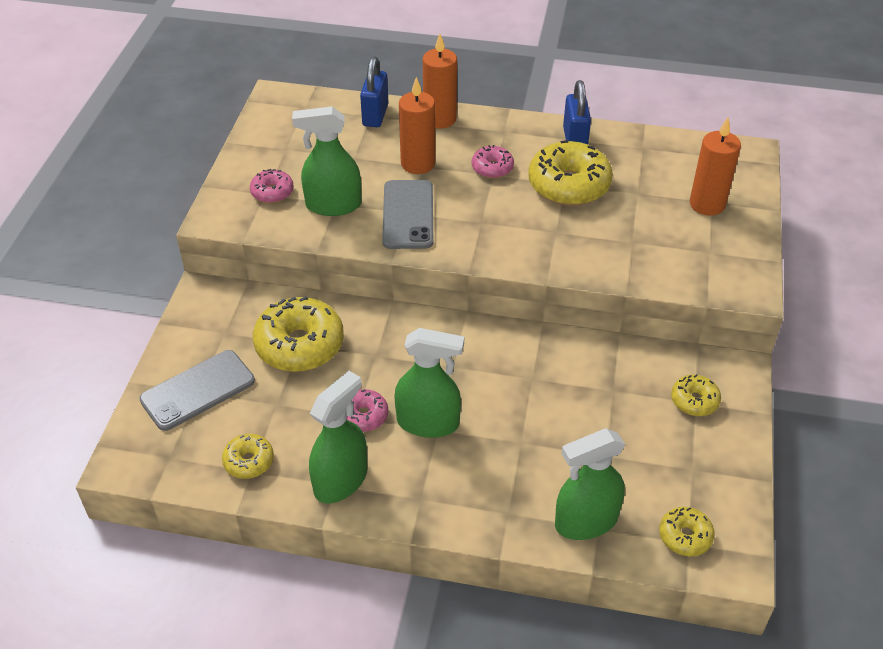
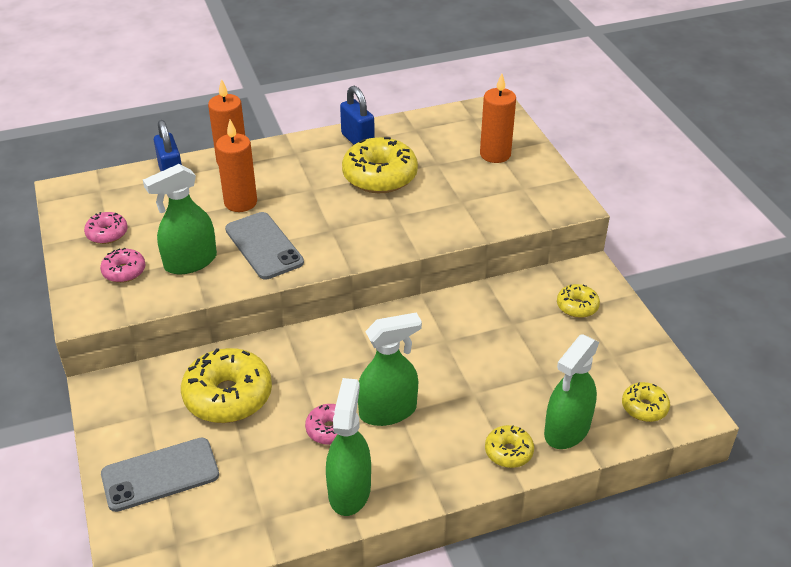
camera: 30 degrees left, 5 degrees down
grey phone [139,350,255,431] -> grey phone turned 45 degrees clockwise [101,438,219,512]
yellow donut [222,434,274,479] -> yellow donut moved to [485,425,534,468]
pink donut [472,145,514,179] -> pink donut moved to [84,212,128,244]

